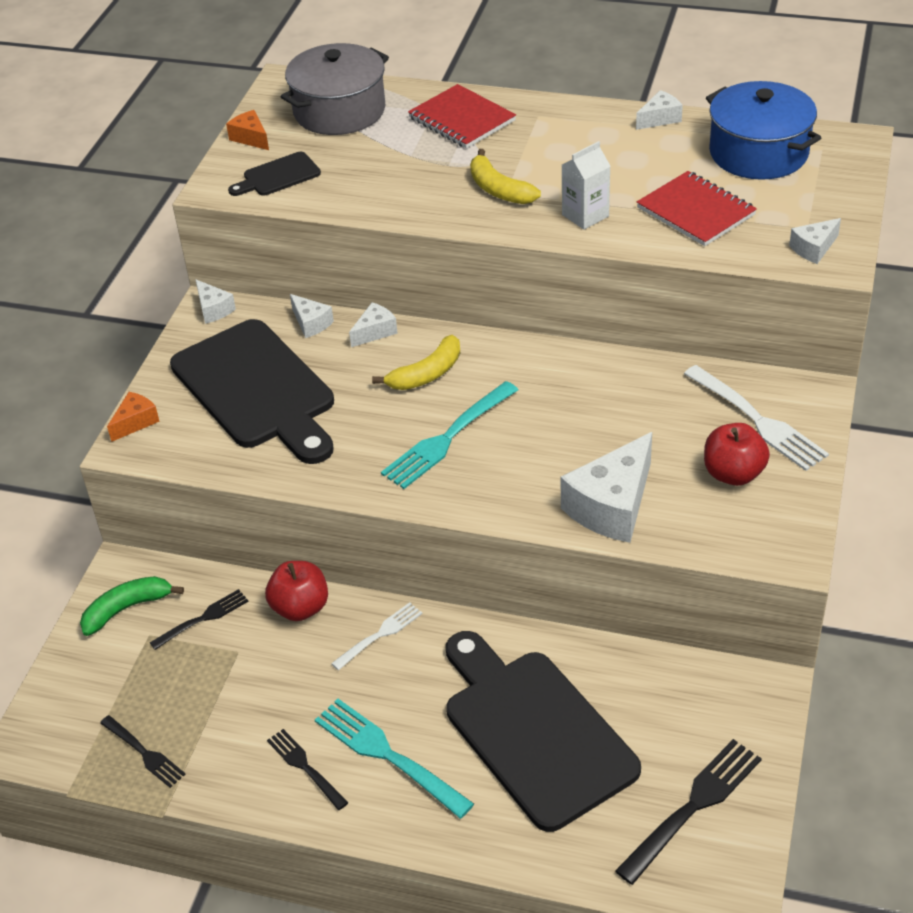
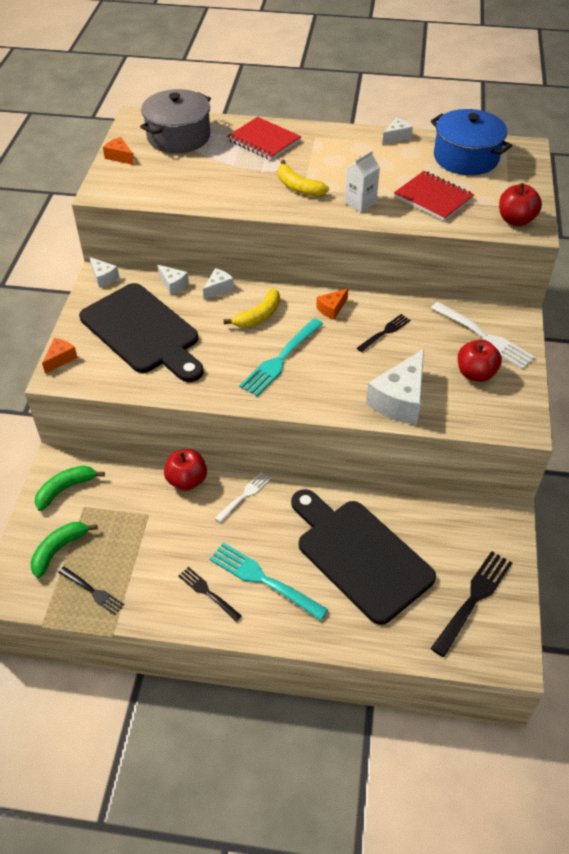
camera: 10 degrees left, 5 degrees up
black fork [150,589,249,650] -> black fork moved to [357,314,411,352]
black cutting board [228,152,321,196] -> none
white cheese [789,218,841,264] -> red apple [499,183,542,226]
none -> green banana [30,522,97,578]
none -> orange cheese [316,288,348,320]

